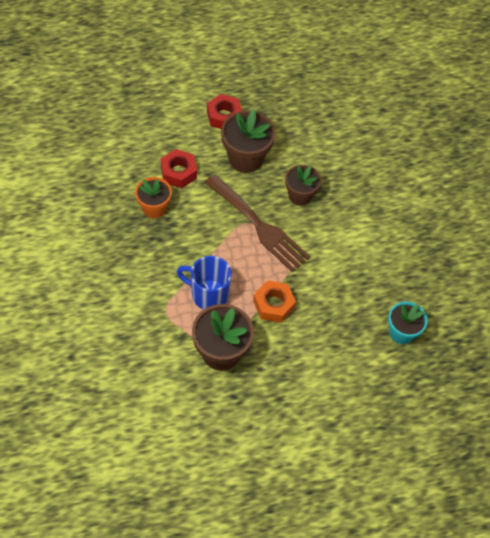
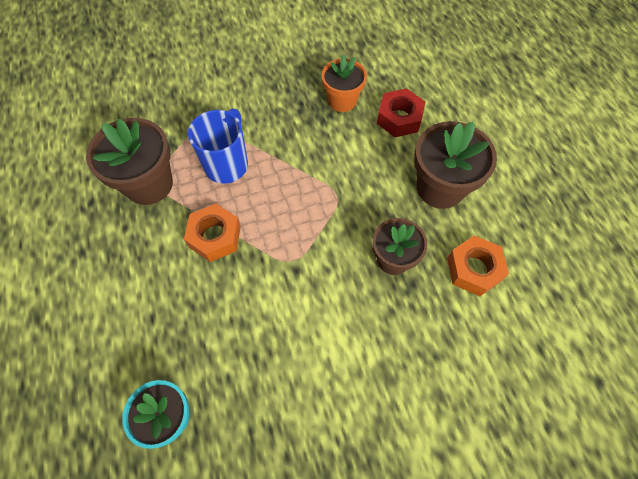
camera: 90 degrees right, 5 degrees up
brown fork [204,174,310,272] -> none
red nut [207,94,242,129] -> none
none -> orange nut [447,235,509,296]

